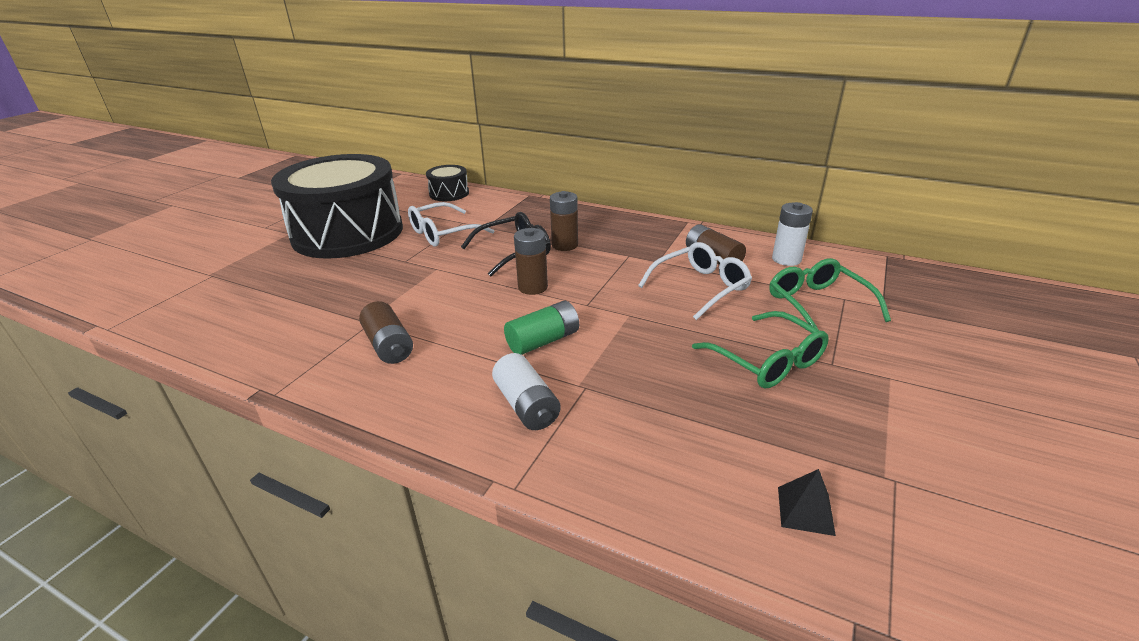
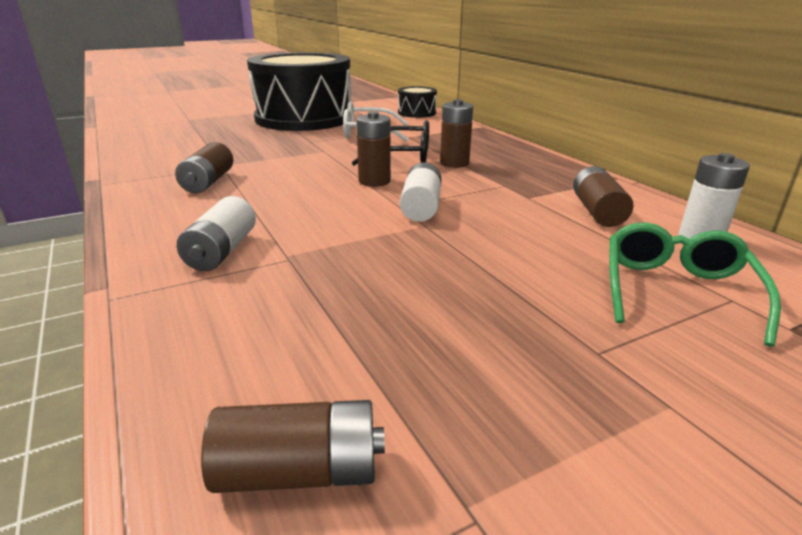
camera: 35 degrees right, 5 degrees down
green battery [504,301,579,355] -> none
white glasses [638,242,752,320] -> none
green glasses [692,311,829,388] -> none
black pyramid [778,469,836,536] -> brown battery [201,400,385,493]
none -> white battery [400,162,442,222]

